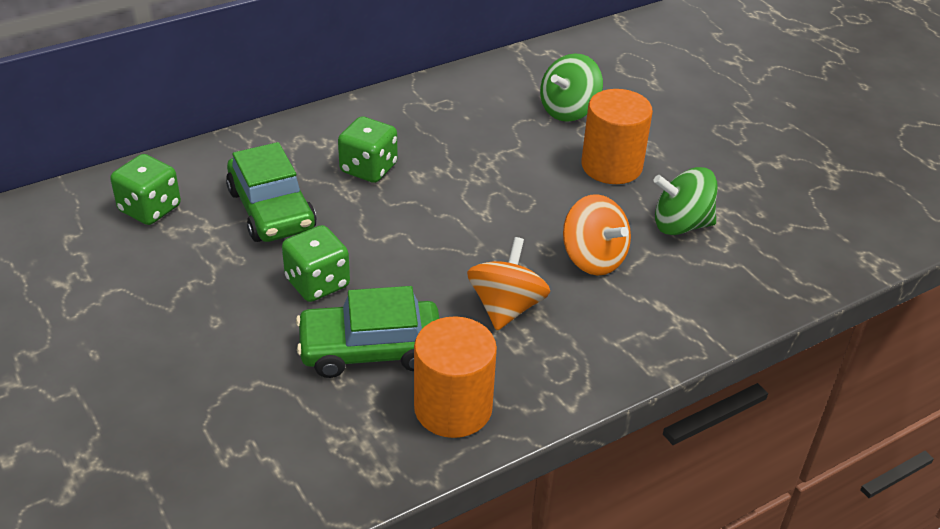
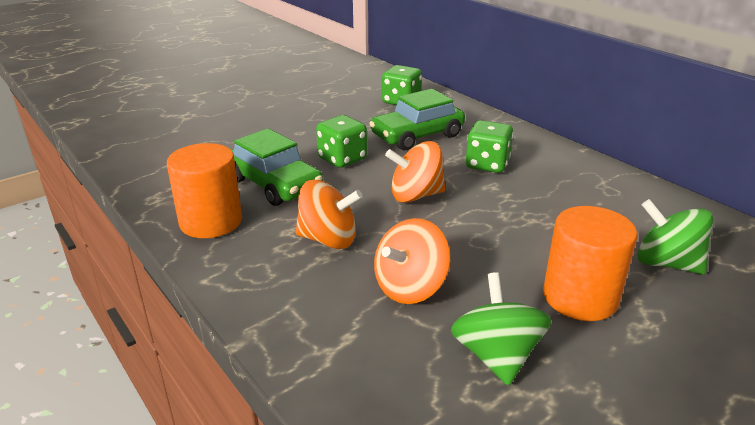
camera: 85 degrees right, 10 degrees down
green car [296,286,440,378] -> green car turned 150 degrees clockwise [231,129,323,206]
none -> orange spinning top [385,141,446,203]

